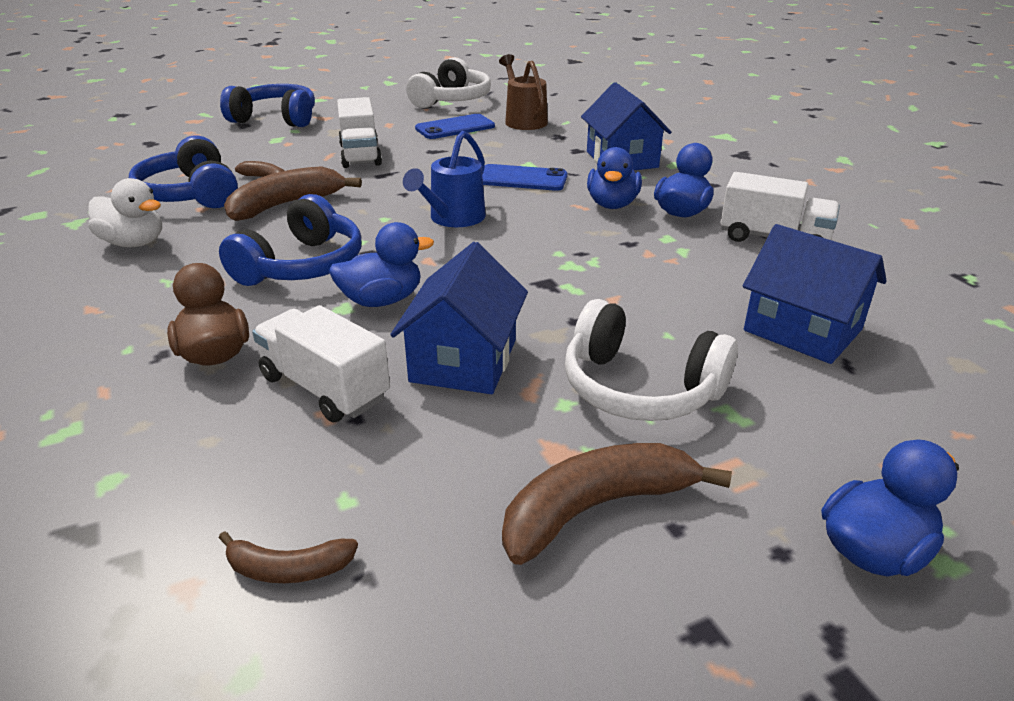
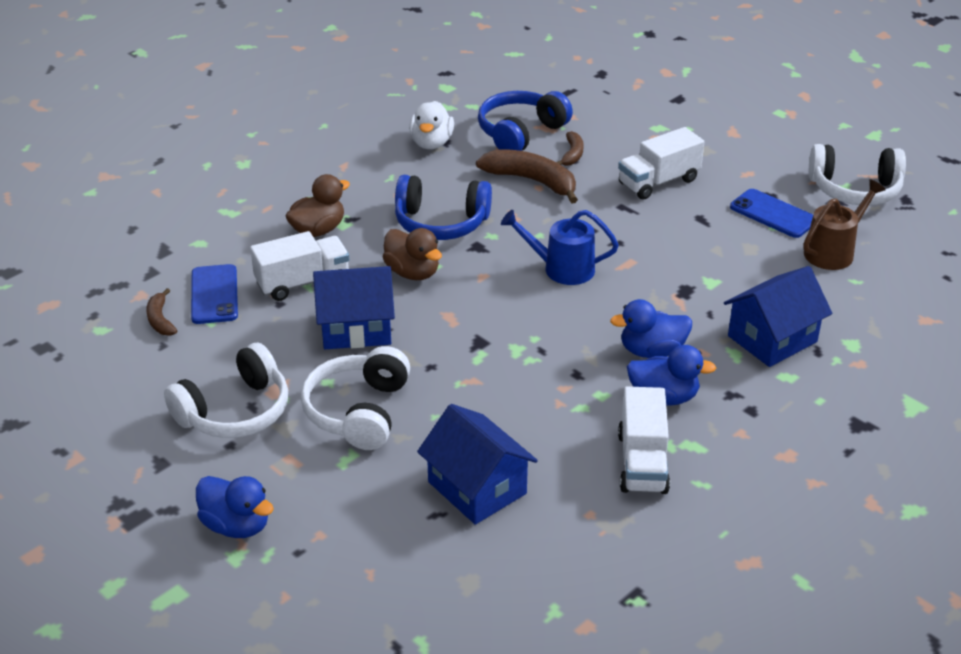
camera: 70 degrees right, 5 degrees up
blue headphones [220,84,315,127] -> none
white truck [252,305,390,422] -> white truck turned 45 degrees clockwise [250,231,349,301]
blue duck [329,222,434,307] -> brown duck [383,228,442,280]
blue phone [482,164,568,191] -> blue phone moved to [191,264,238,324]
brown banana [502,443,732,565] -> white headphones [164,343,288,438]
blue house [743,224,887,364] -> blue house turned 60 degrees counterclockwise [417,404,538,525]

